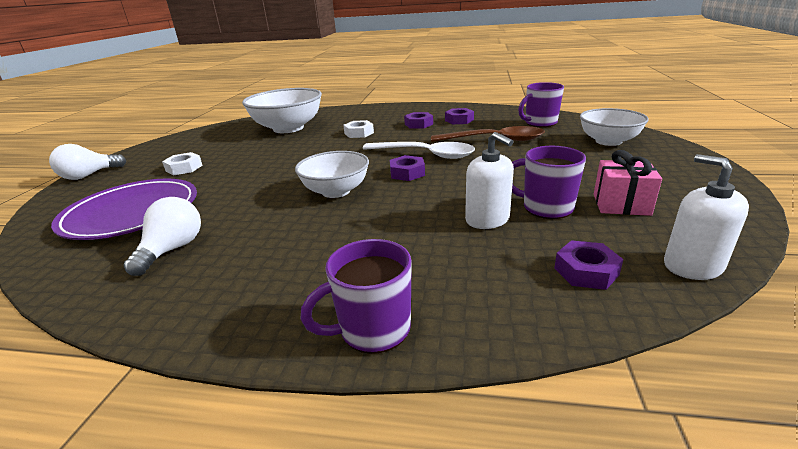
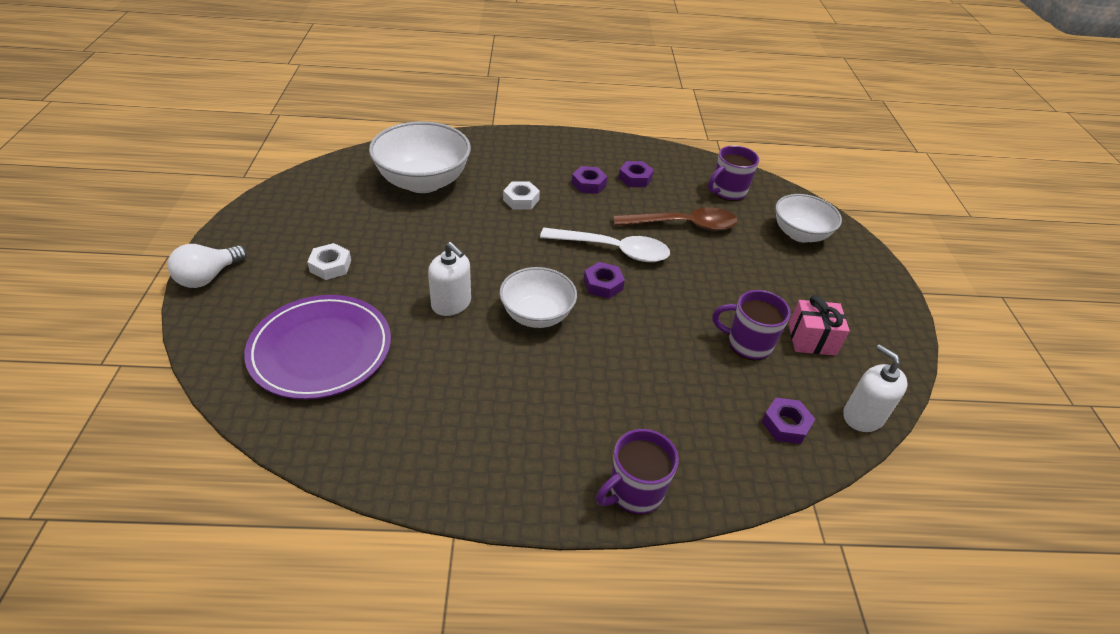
camera: 15 degrees left, 15 degrees up
white light bulb [124,197,201,276] -> none
white soap dispenser [465,132,514,229] -> white soap dispenser moved to [428,242,471,316]

